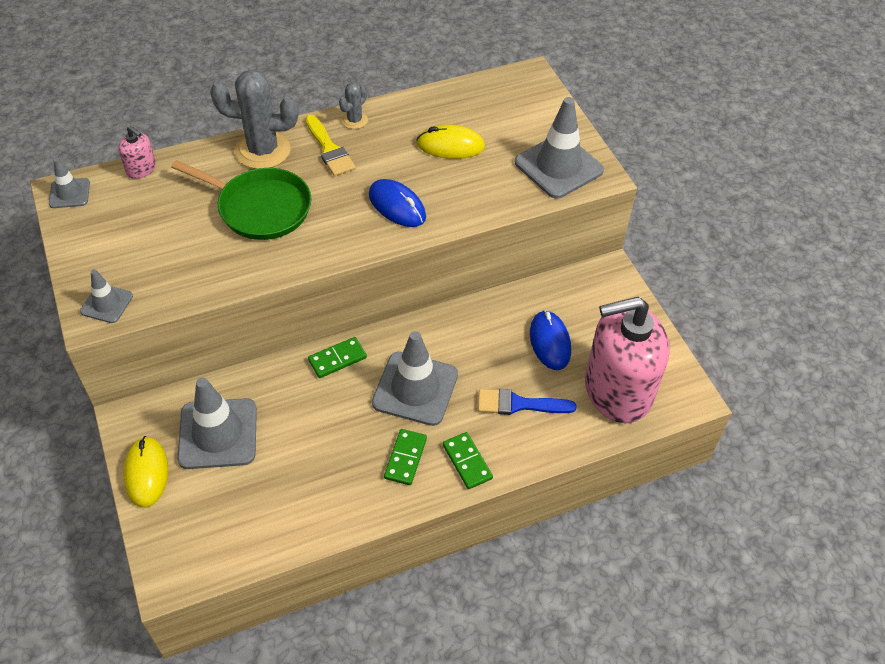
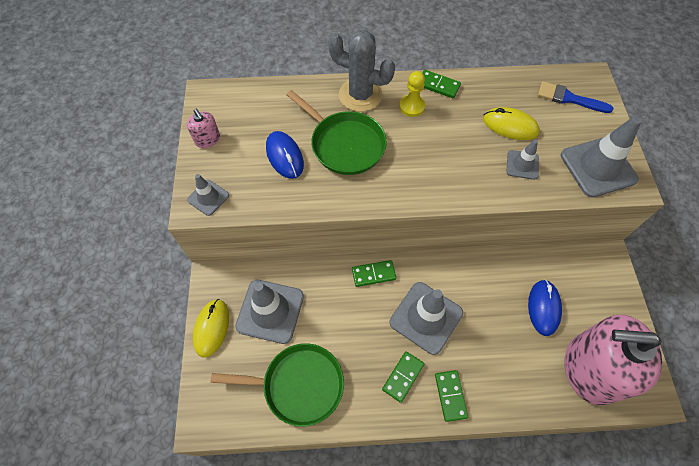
camera: 20 degrees right, 10 degrees up
grey traffic cone [49,158,90,208] -> grey traffic cone moved to [506,140,539,180]
pink soap dispenser [118,126,156,179] -> pink soap dispenser moved to [187,109,220,148]
yellow brush [306,115,356,176] -> yellow pawn [399,71,425,117]
grey cactus [339,83,368,129] -> green domino [422,70,461,98]
blue mouse [369,179,426,227] -> blue mouse moved to [266,131,304,179]
blue brush [478,389,576,415] -> blue brush moved to [538,81,613,113]
none -> green pan [211,343,344,427]

